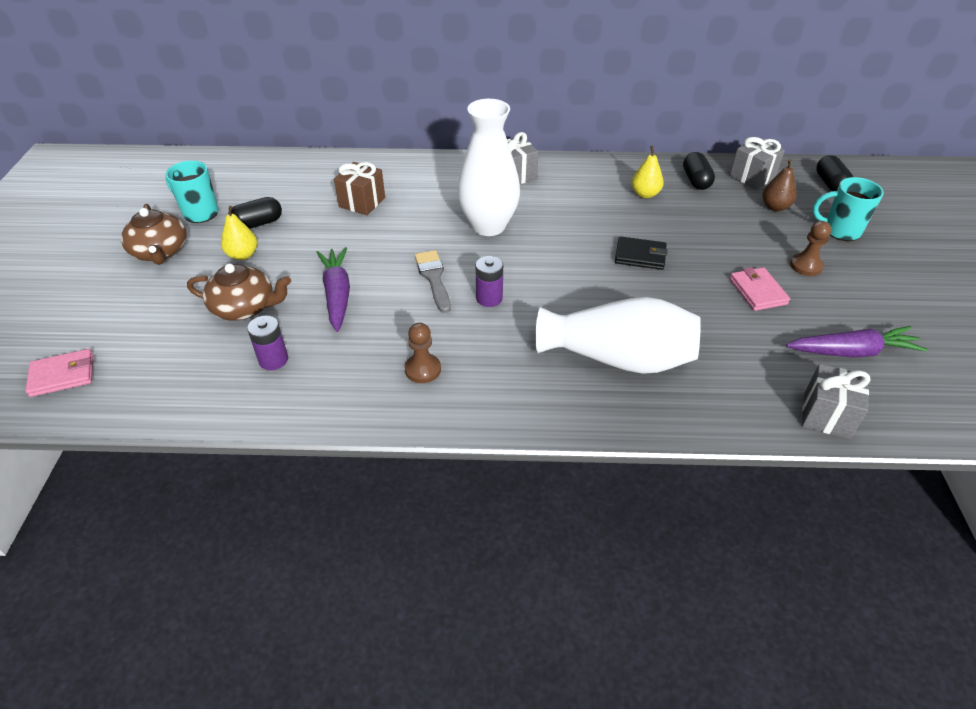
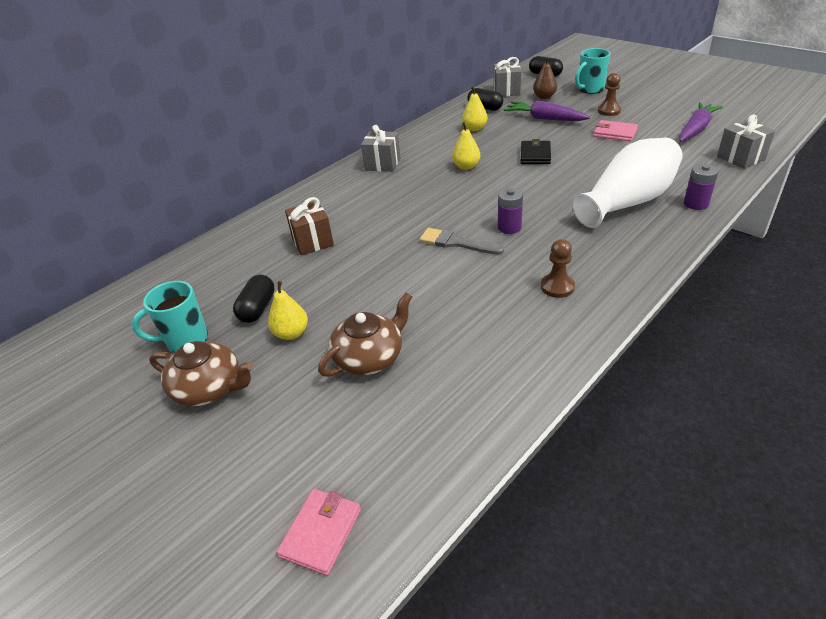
camera: 45 degrees left, 5 degrees down
purple battery [247,316,288,370] -> purple battery moved to [684,163,719,210]
purple carrot [316,247,350,332] -> purple carrot moved to [504,100,590,121]
white vase [457,99,520,236] -> none
black wallet [615,236,668,270] -> black wallet turned 45 degrees counterclockwise [521,139,551,164]
none -> yellow pear [452,122,480,170]

